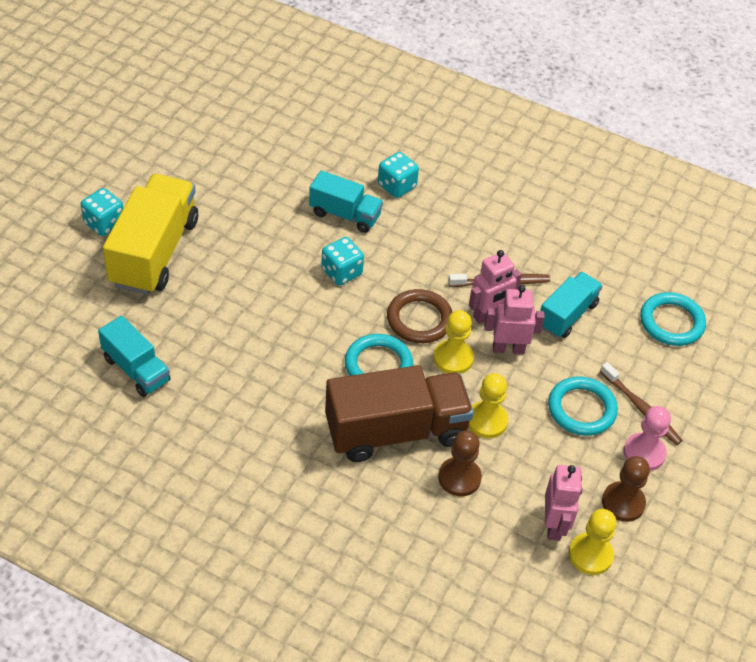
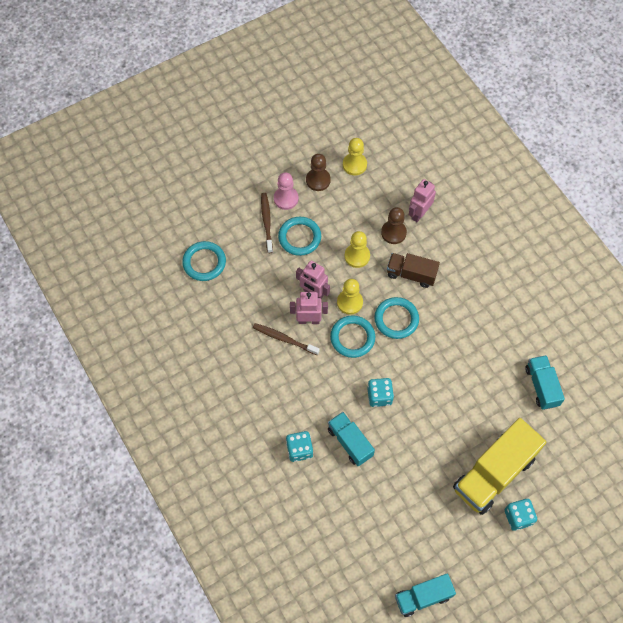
camera: 145 degrees left, 15 degrees up
brown truck [325,365,474,462] -> brown truck [387,253,440,288], size x0.57
brown ring [387,289,452,343] -> turquoise ring [330,315,375,358]
turquoise truck [540,272,603,338] -> turquoise truck moved to [395,574,456,617]
pink robot [545,465,582,541] -> pink robot moved to [409,179,436,222]

